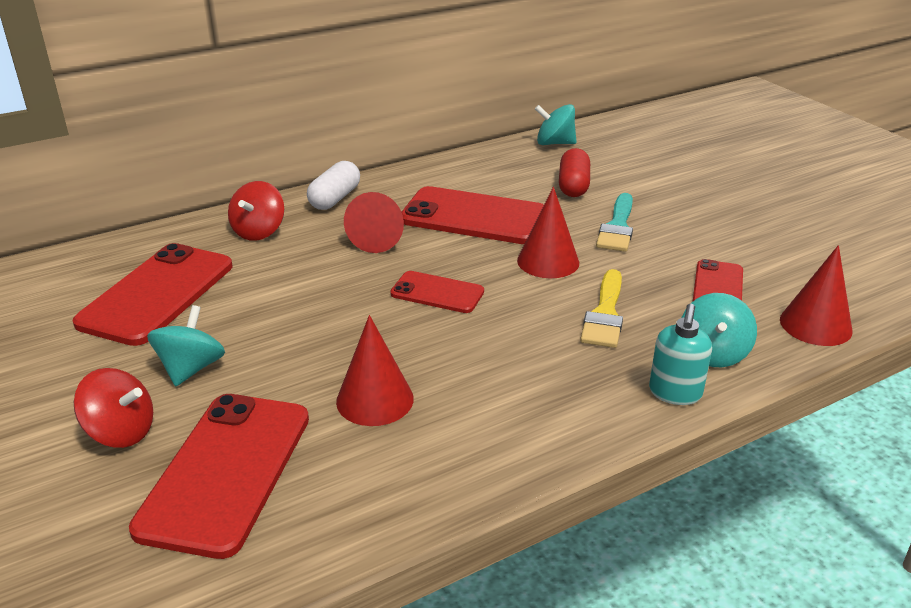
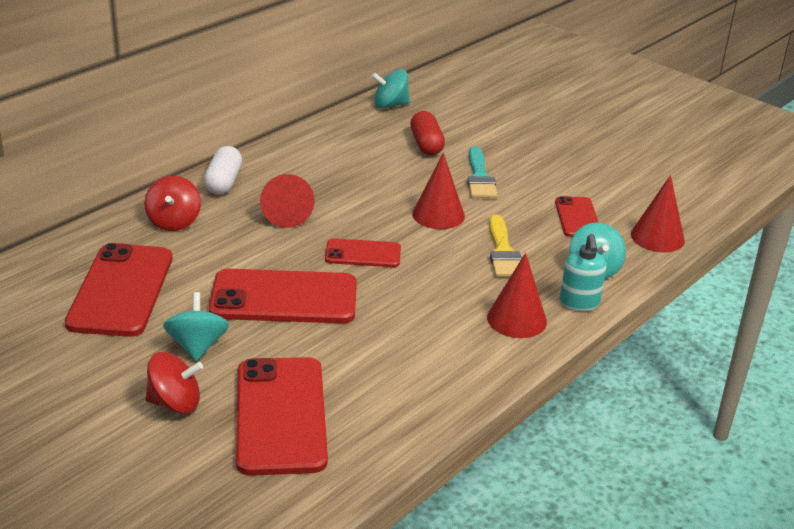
camera: 20 degrees left, 0 degrees up
red cone [336,315,414,426] -> red cone moved to [487,253,547,338]
red phone [402,186,544,244] -> red phone moved to [209,269,357,323]

